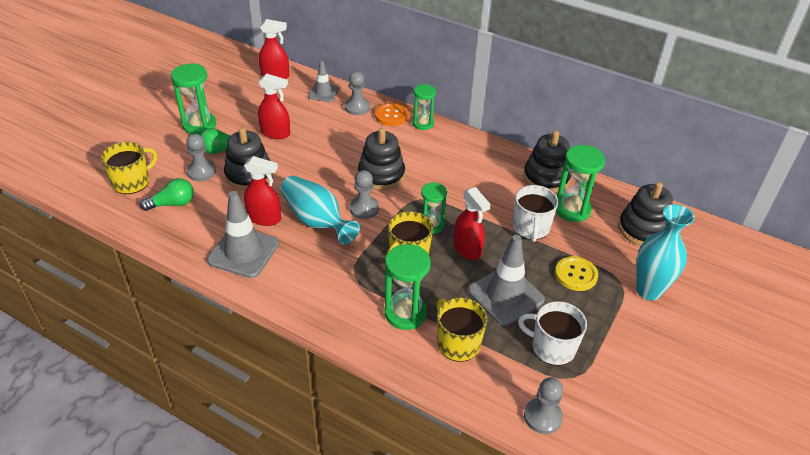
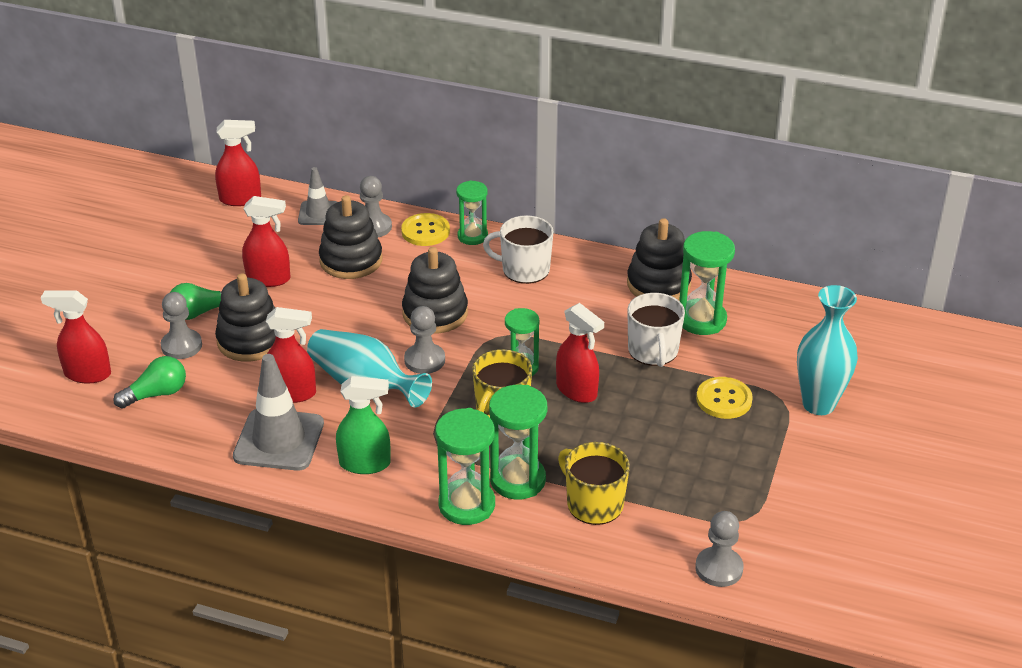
camera: 10 degrees left, 5 degrees down
yellow mug [101,142,157,194] -> red spray bottle [41,290,111,384]
green hourglass [171,64,216,135] -> green hourglass moved to [435,408,495,525]
orange button [375,103,409,126] -> yellow button [401,213,450,246]
grey traffic cone [468,235,545,326] -> none
white mug [518,301,587,366] -> white mug moved to [483,215,554,284]
black stacking toy [618,182,673,246] -> black stacking toy moved to [319,195,383,279]
none -> green spray bottle [336,376,391,474]

